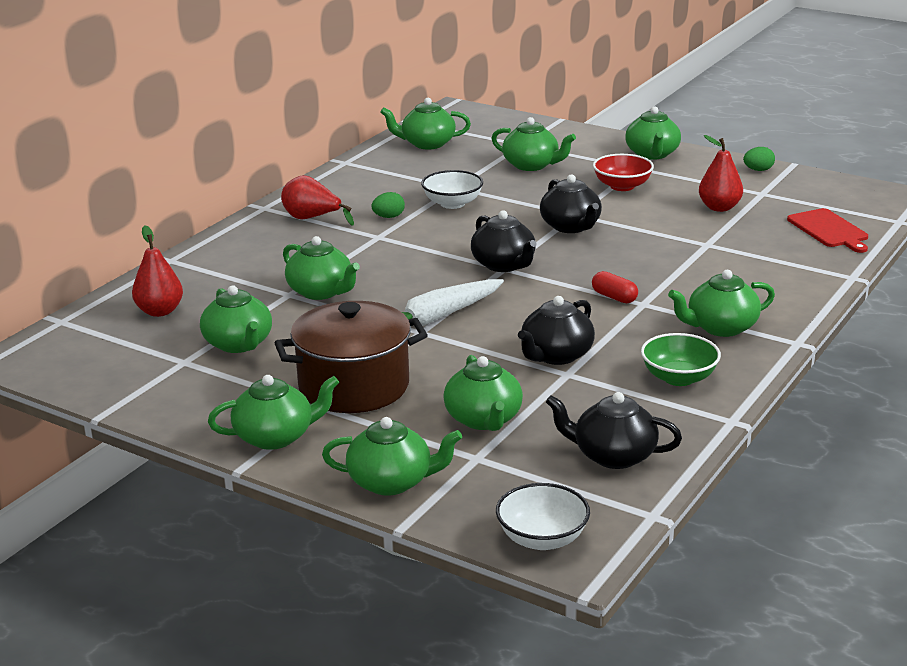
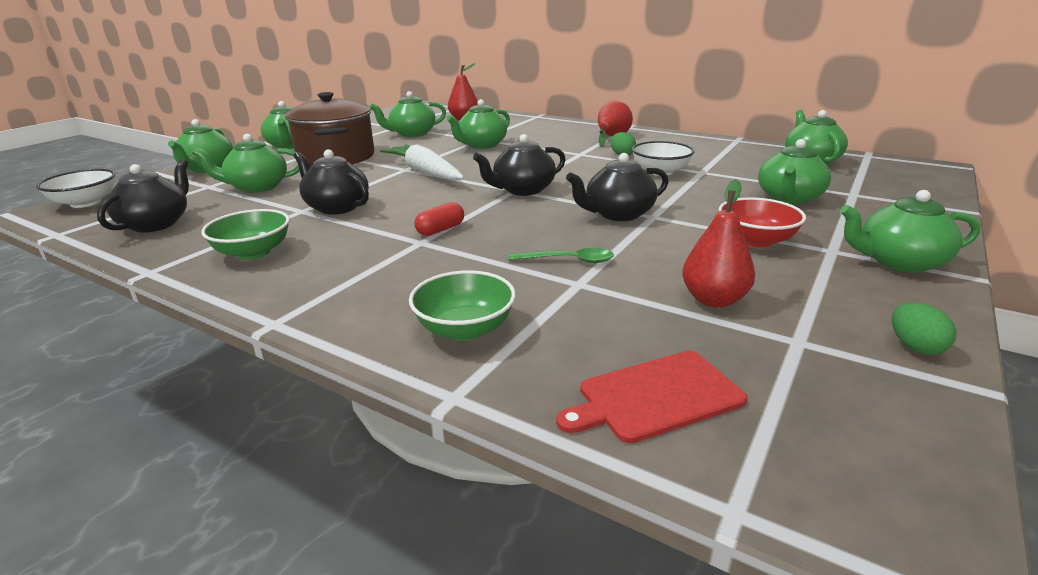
camera: 90 degrees right, 0 degrees up
green teapot [668,270,775,337] -> none
none -> green bowl [409,270,516,341]
none -> green spoon [509,248,614,263]

